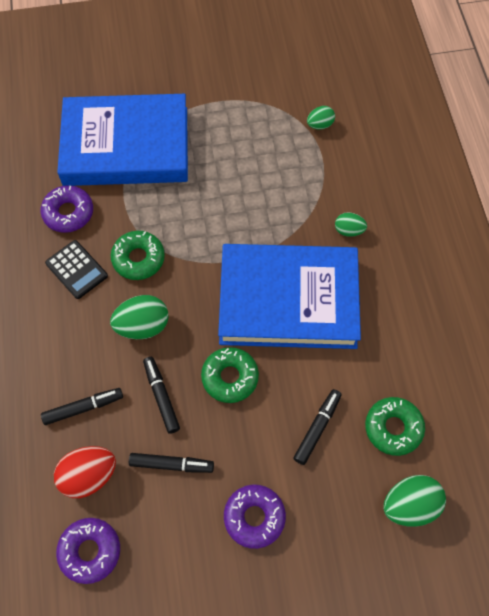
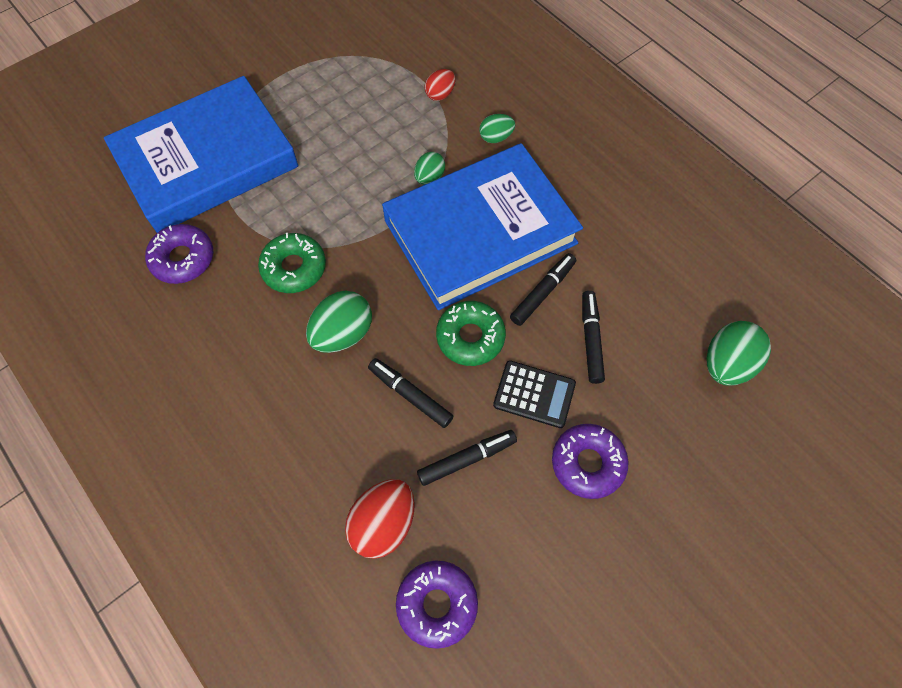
camera: 30 degrees left, 0 degrees up
black marker [41,388,123,425] -> black marker moved to [510,253,576,326]
black calculator [45,240,108,299] -> black calculator moved to [493,360,576,428]
green egg [307,106,335,130] -> green egg moved to [414,152,445,185]
green donut [365,397,425,456] -> none
none -> red egg [425,69,455,101]

